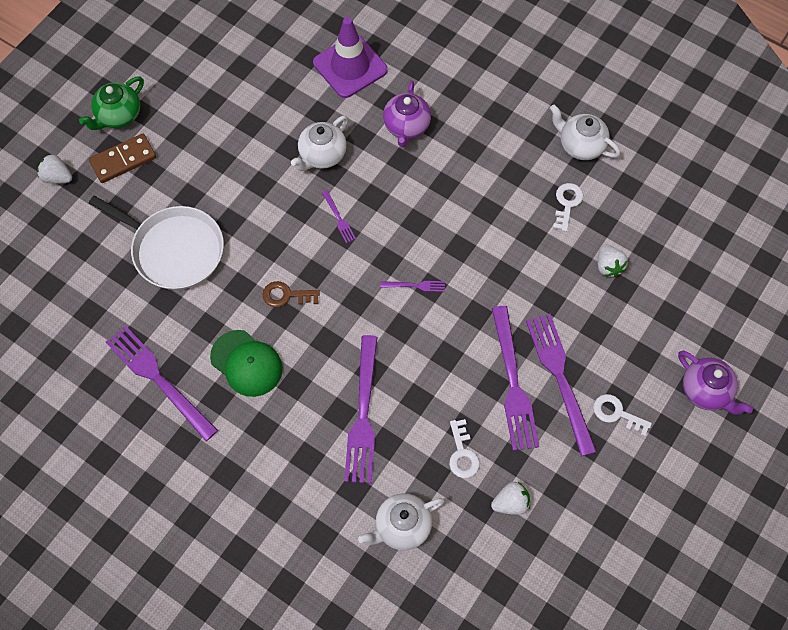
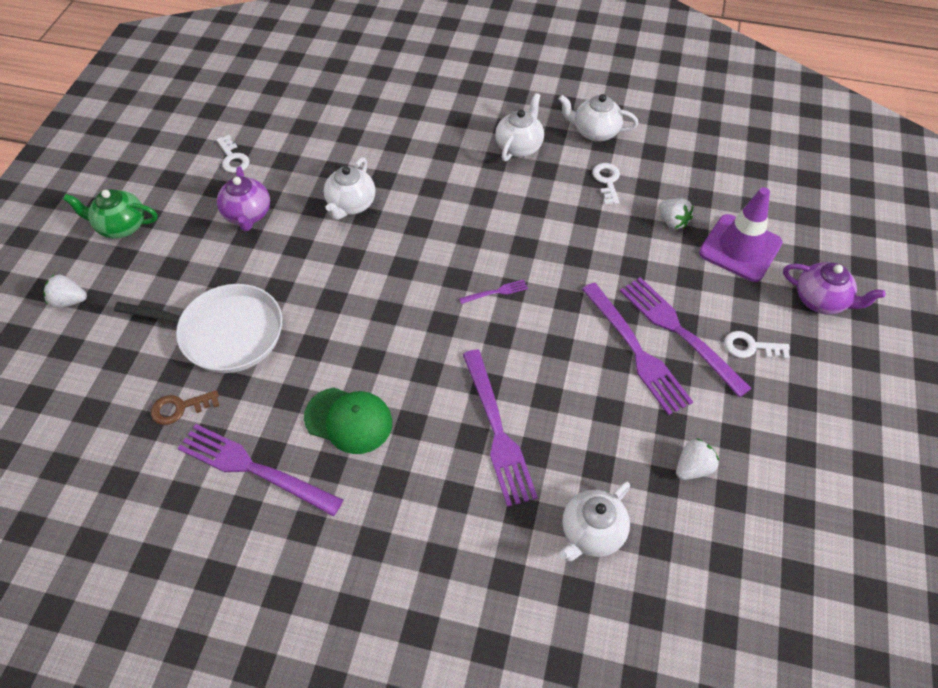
camera: 20 degrees left, 10 degrees down
green teapot [79,76,144,130] -> green teapot turned 75 degrees clockwise [63,189,158,238]
brown domino [89,134,156,183] -> none
brown key [262,281,320,307] -> brown key moved to [151,390,219,425]
purple traffic cone [313,17,388,98] -> purple traffic cone moved to [699,187,783,282]
purple fork [322,190,356,243] -> none
purple teapot [383,80,431,147] -> purple teapot moved to [217,166,270,231]
white key [449,419,480,478] -> white key moved to [216,135,250,173]
none -> white teapot [495,93,544,161]

